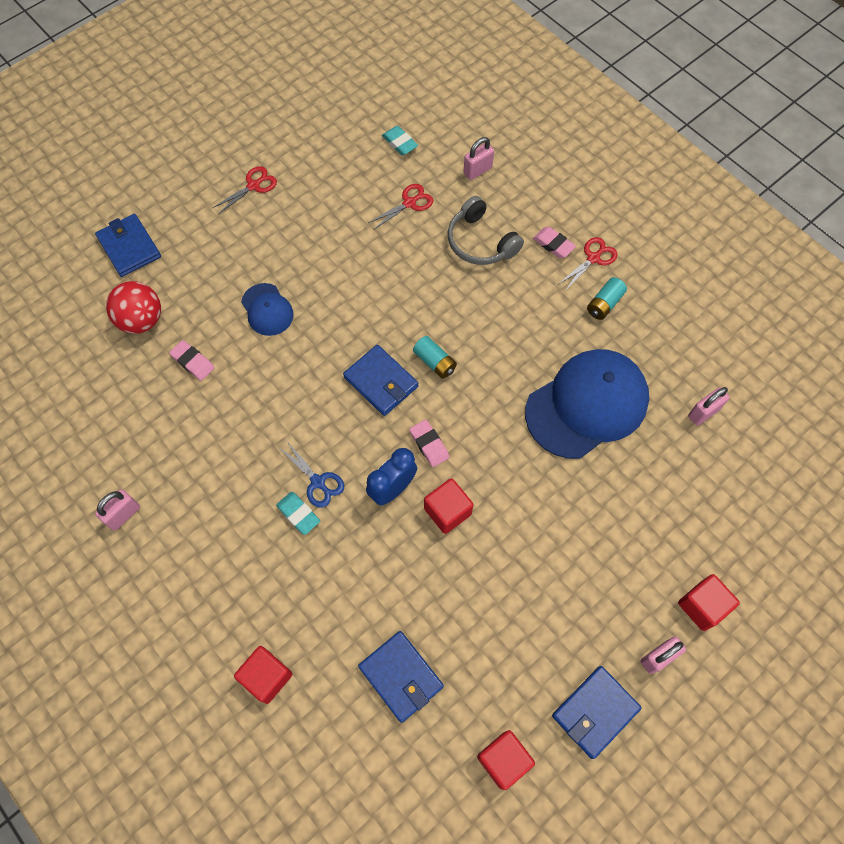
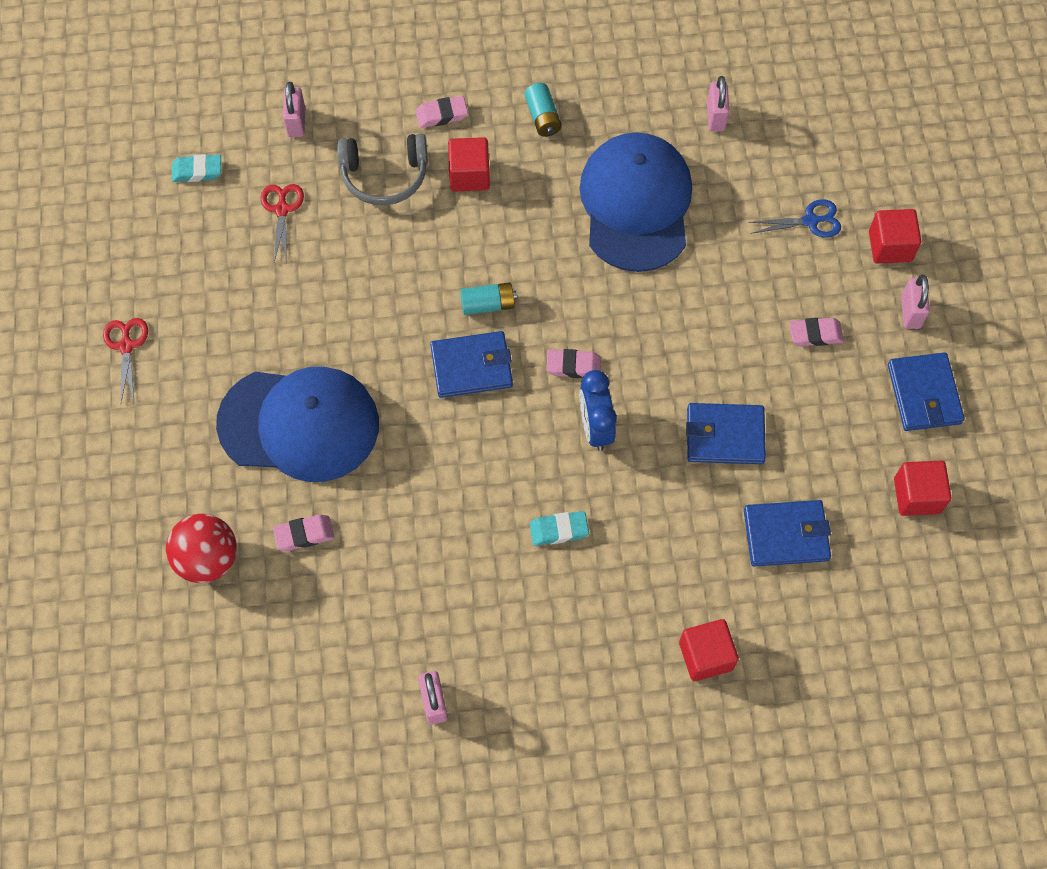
camera: 55 degrees left, 0 degrees up
blue wallet [95,214,161,277] -> blue wallet moved to [686,403,766,464]
blue cap [241,283,294,336] -> blue cap [216,366,379,482], size x2.03
blue scissors [279,441,344,508] -> blue scissors moved to [749,199,841,237]
red cube [424,478,474,534] -> red cube moved to [448,137,490,192]
red scissors [559,237,618,291] -> none
none -> pink eraser [789,318,844,346]

